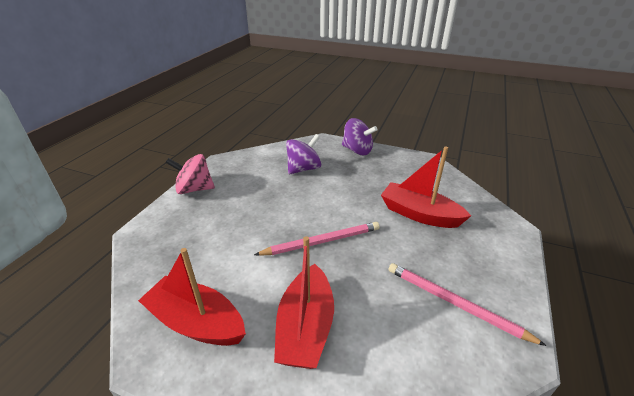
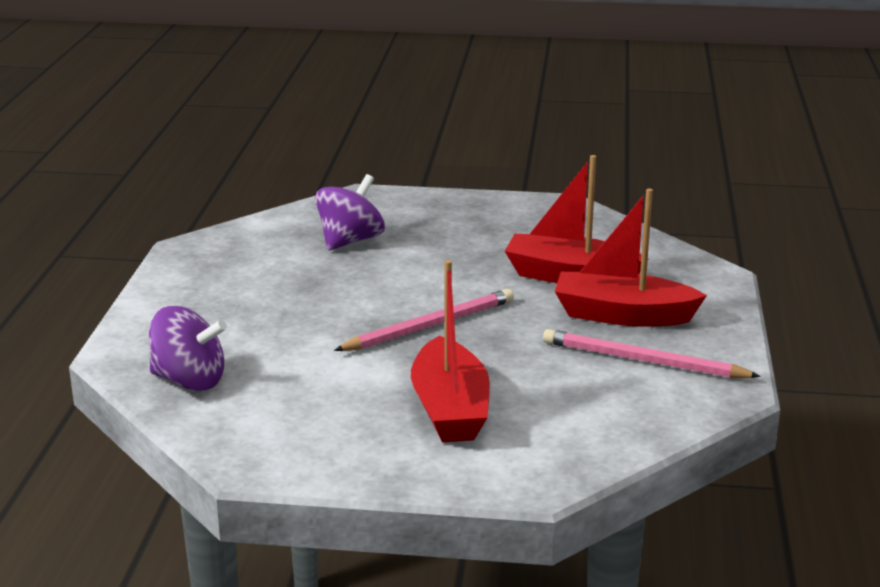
camera: 15 degrees left, 10 degrees down
red boat [138,248,246,346] -> red boat moved to [555,189,707,327]
pink spinning top [165,154,215,194] -> none
purple spinning top [342,118,378,155] -> purple spinning top moved to [149,306,227,391]

